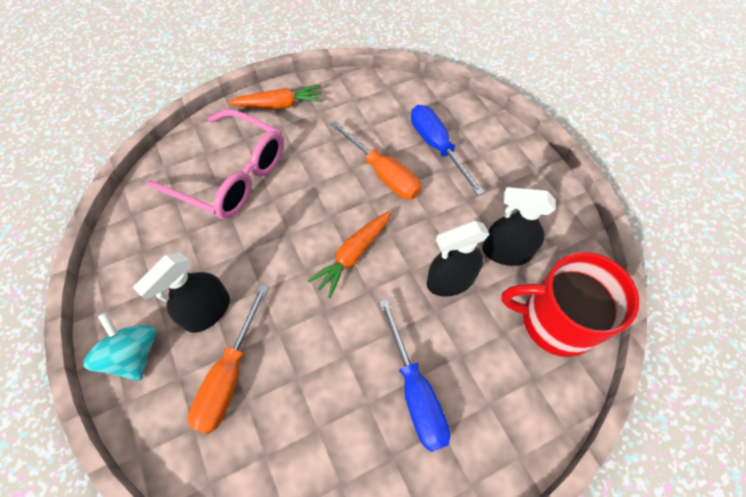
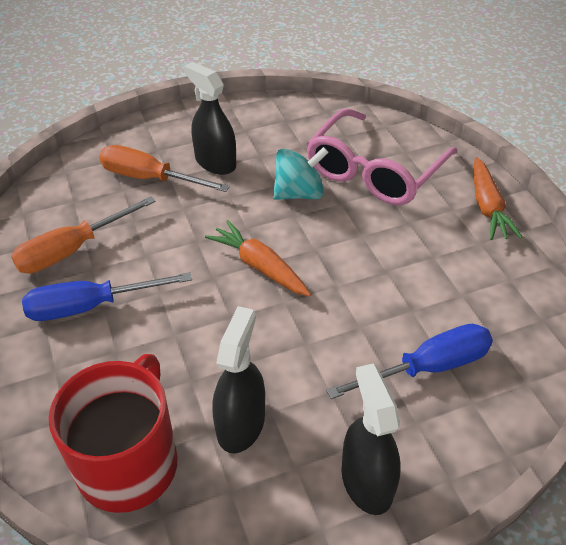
camera: 95 degrees right, 15 degrees down
turquoise spinning top [83,312,156,381] -> turquoise spinning top moved to [273,147,329,200]
orange screwdriver [330,121,421,199] -> orange screwdriver moved to [11,196,156,273]
black spray bottle [427,221,490,297] -> black spray bottle moved to [341,363,401,515]

